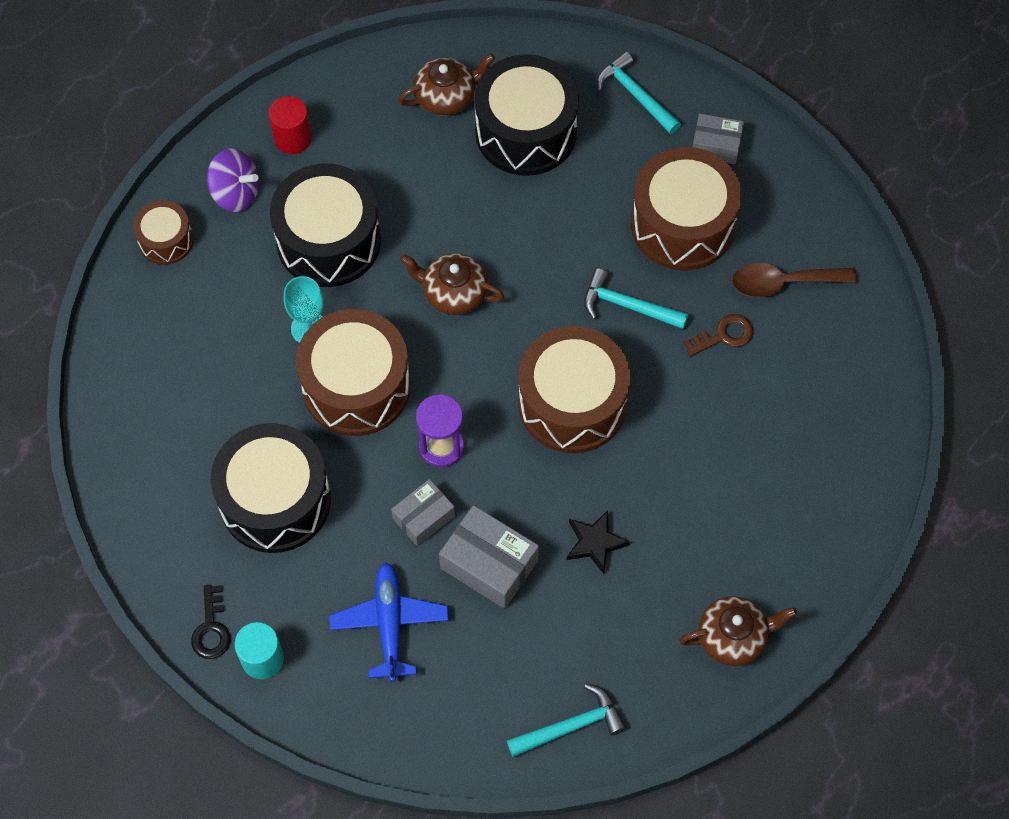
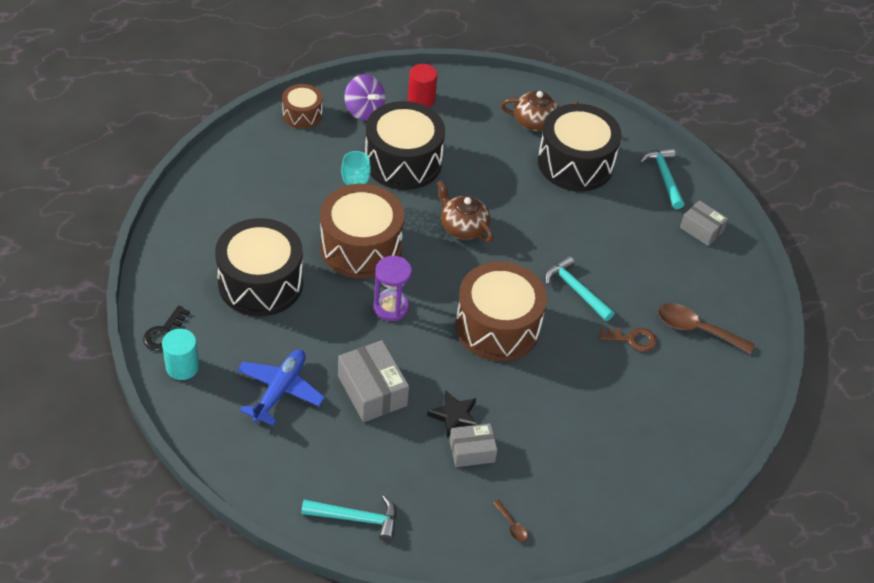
camera: 25 degrees right, 15 degrees down
grey box [391,479,455,546] -> grey box moved to [449,423,497,467]
brown drum [631,147,742,270] -> none
brown teapot [679,596,797,666] -> brown spoon [493,500,528,542]

